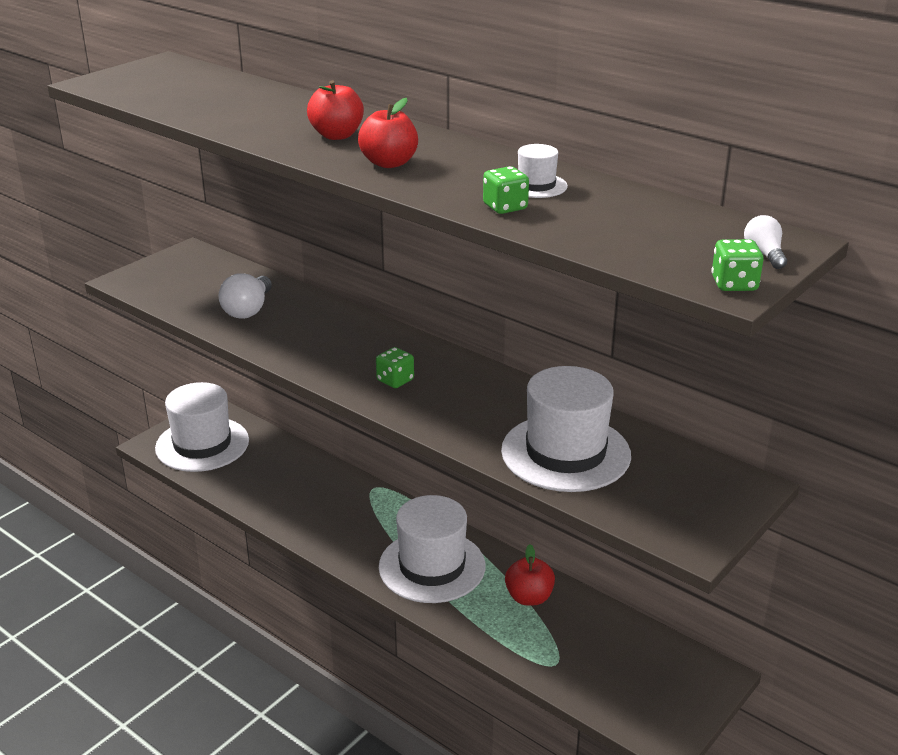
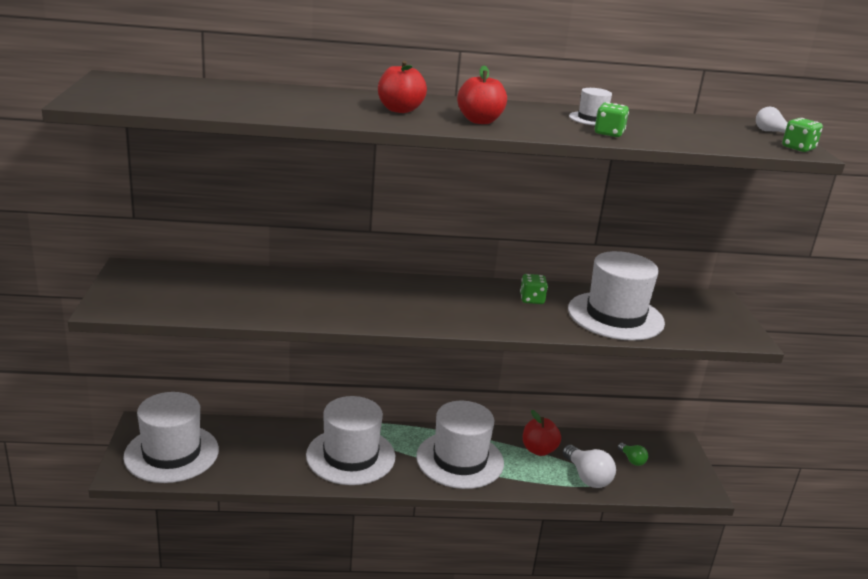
camera: 45 degrees left, 5 degrees down
white light bulb [219,273,272,319] -> white light bulb moved to [563,445,616,488]
green dice [376,347,414,388] -> green dice moved to [520,274,548,304]
none -> white hat [306,396,395,485]
none -> green light bulb [618,443,648,466]

